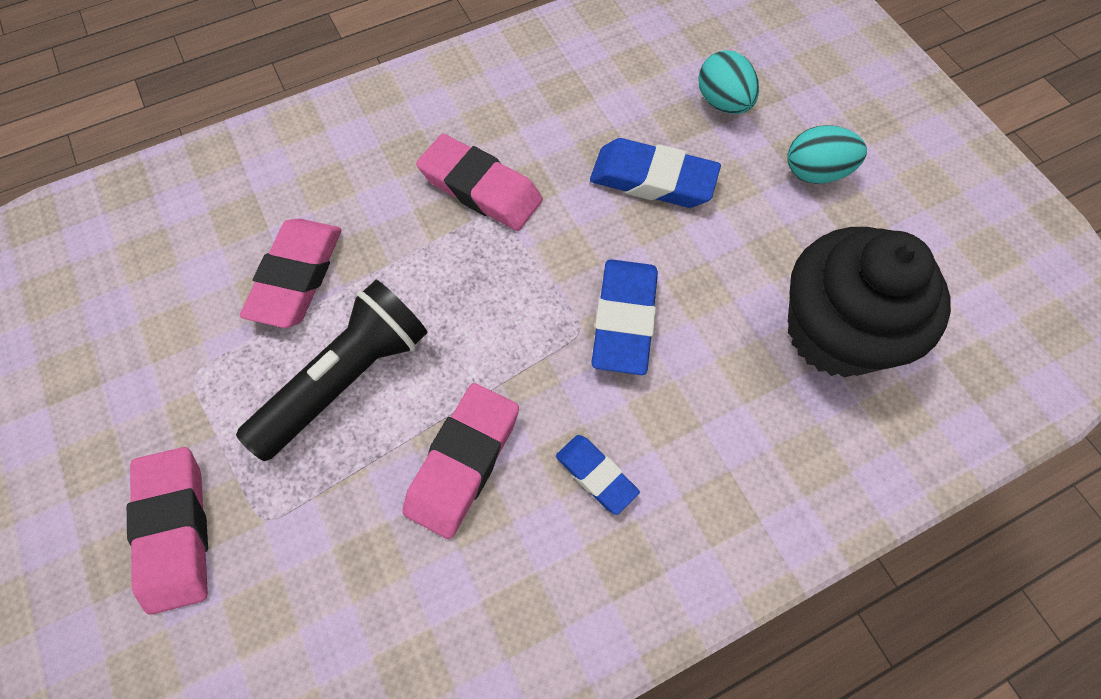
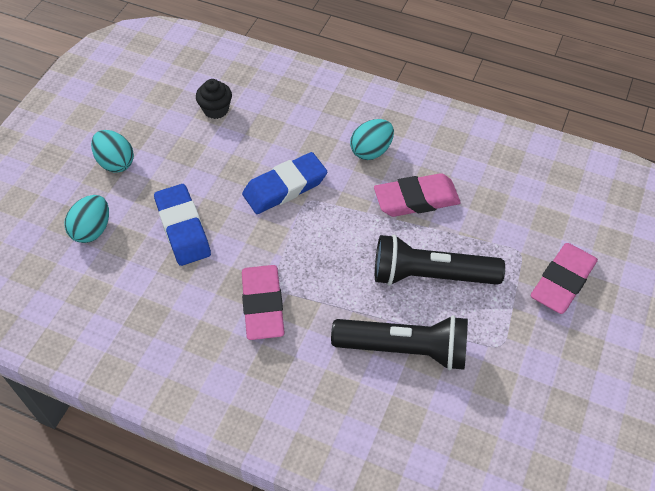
camera: 130 degrees left, 10 degrees down
pink eraser [240,219,341,328] -> black flashlight [331,315,468,371]
blue eraser [556,435,640,515] -> turquoise egg [350,119,394,160]
black cupcake [788,227,951,378] -> black cupcake [196,79,232,119], size x0.44

